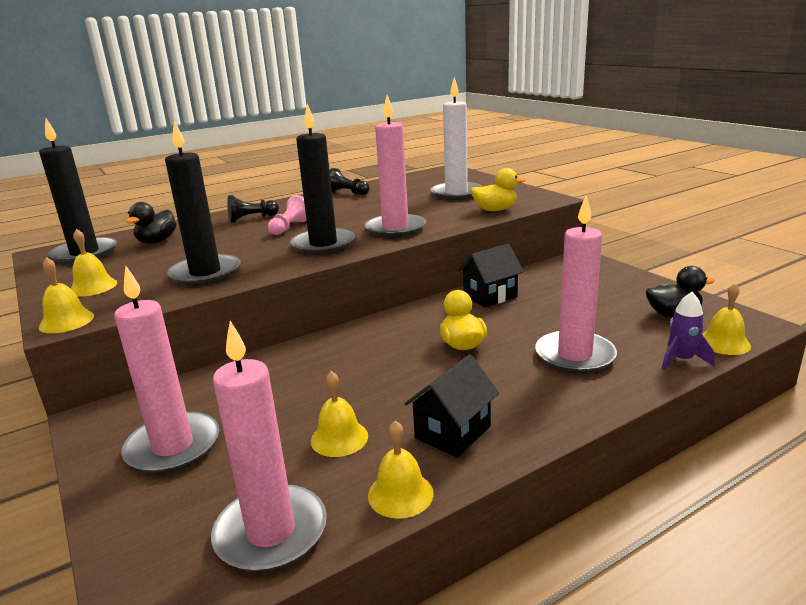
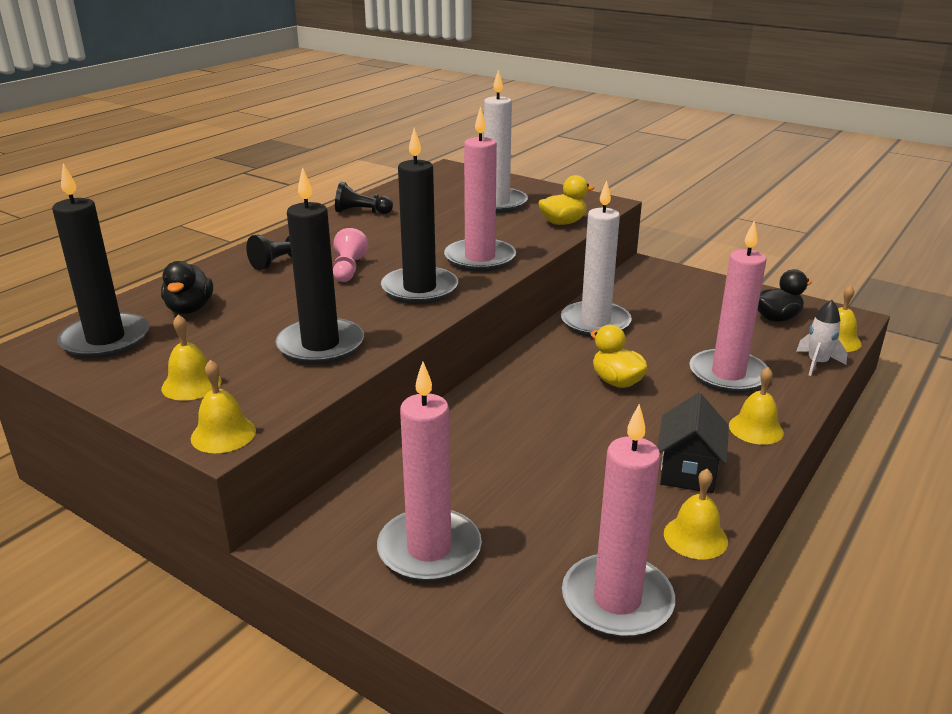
camera: 25 degrees left, 5 degrees up
yellow bell [311,371,368,457] -> yellow bell moved to [729,367,784,445]
black house [458,244,524,308] -> white candle [561,180,632,337]
purple rocket [662,292,715,370] -> white rocket [796,300,847,376]

